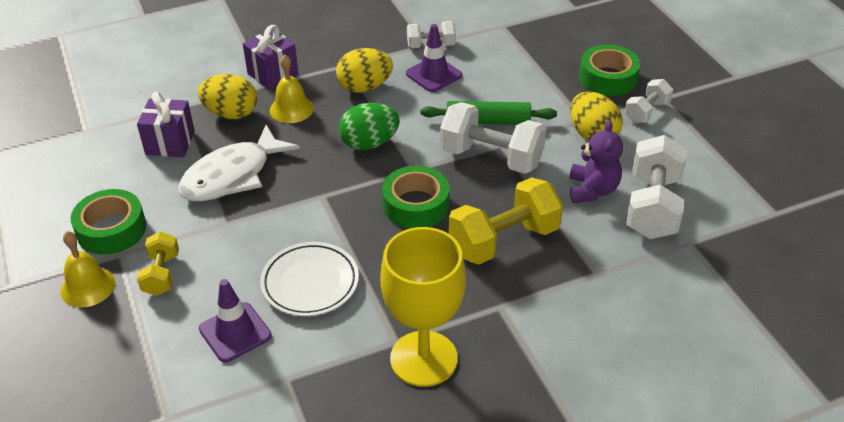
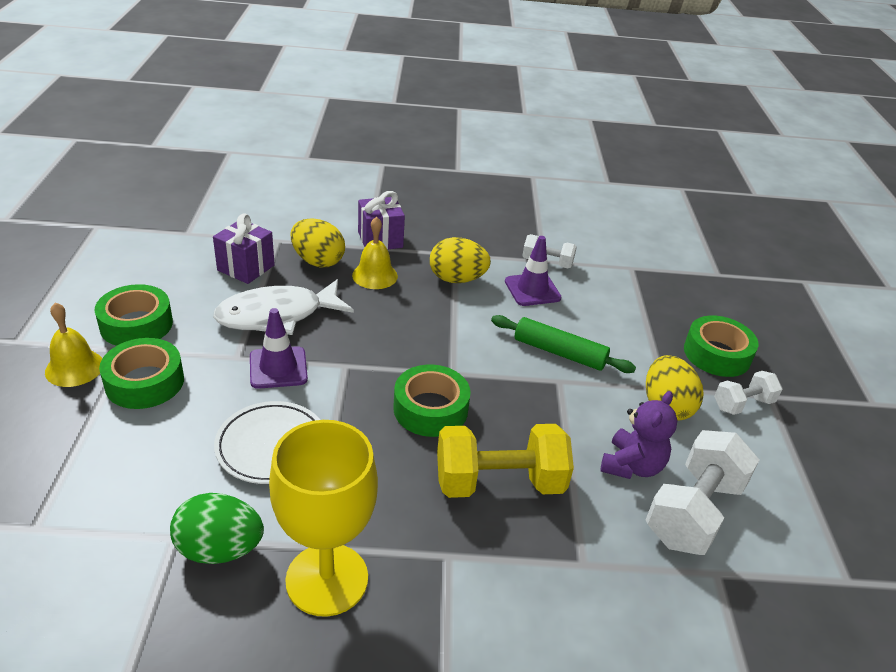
camera: 20 degrees right, 5 degrees down
yellow dumbbell [137,232,179,296] -> green tape [99,338,184,409]
purple traffic cone [199,279,272,362] -> purple traffic cone moved to [250,308,308,389]
green egg [339,103,400,150] -> green egg moved to [170,493,264,564]
white dumbbell [440,102,546,174] -> none

